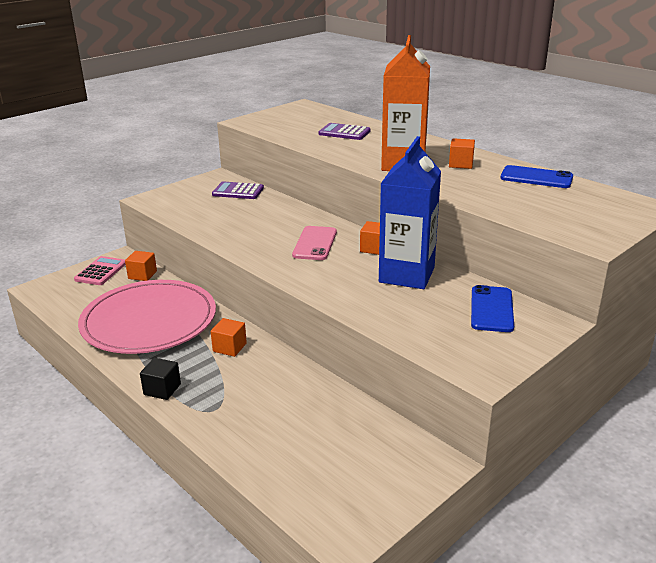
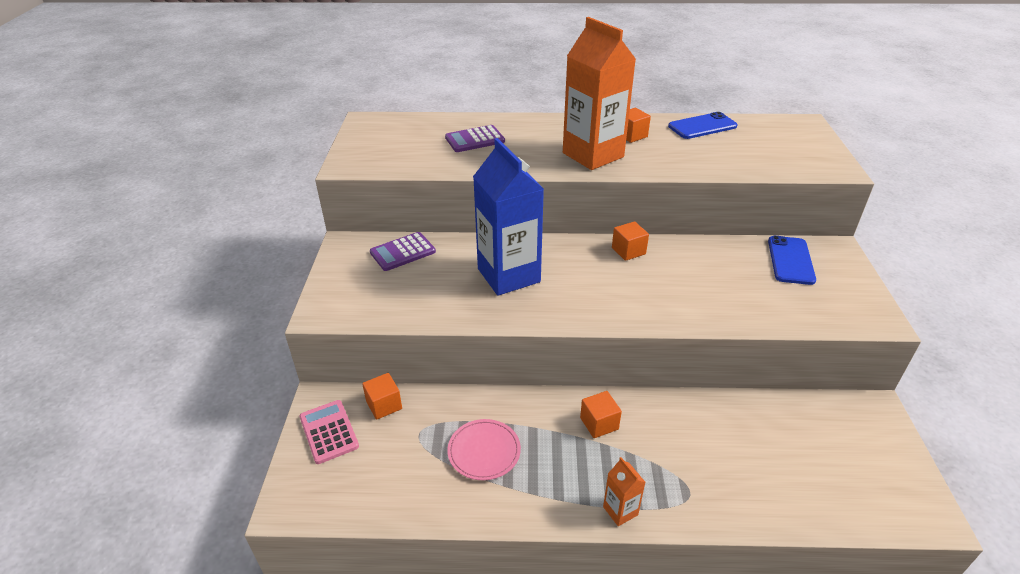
camera: 45 degrees left, 10 degrees up
pink plate [78,280,216,354] -> pink plate [447,419,521,480], size x0.43
black cube [140,358,181,400] -> orange carton [603,457,646,526]
pink phone [292,226,337,260] -> none
blue carton [379,136,441,289] -> blue carton moved to [473,138,544,296]
blue phone [471,285,514,332] -> blue phone turned 45 degrees clockwise [768,236,816,285]

